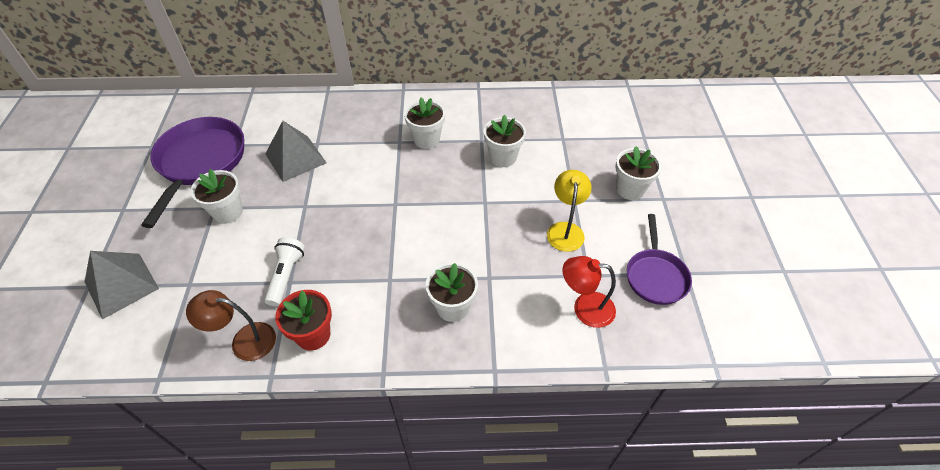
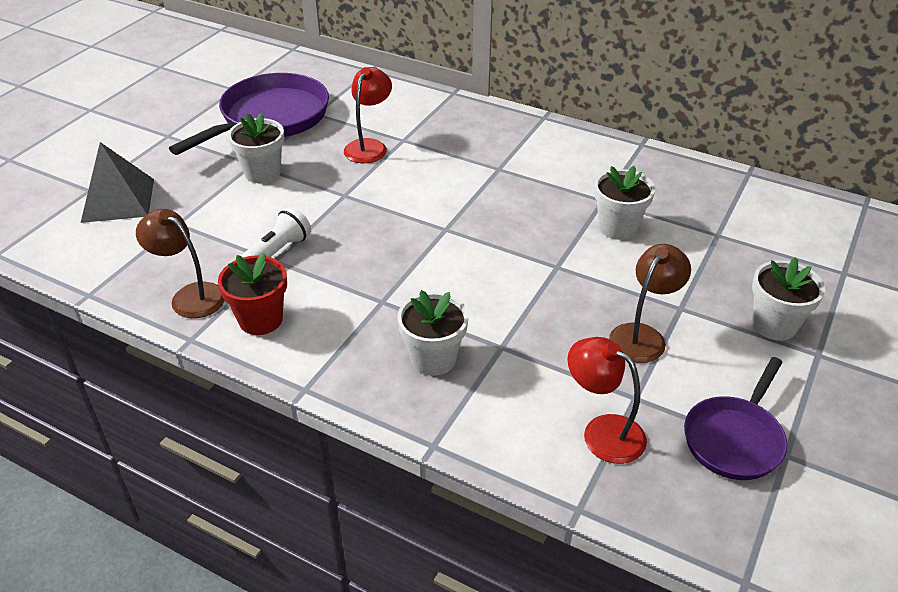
camera: 30 degrees right, 10 degrees down
grey pyramid [265,121,326,182] -> red lamp [344,67,392,163]
white flower pot [404,98,445,149] -> none
yellow lamp [547,170,592,252] -> brown lamp [609,244,691,363]

